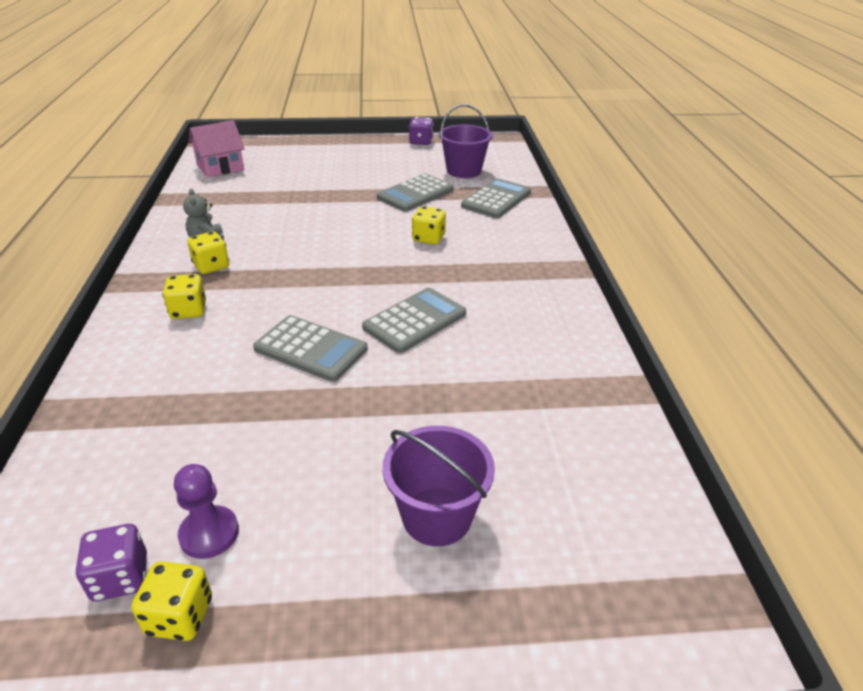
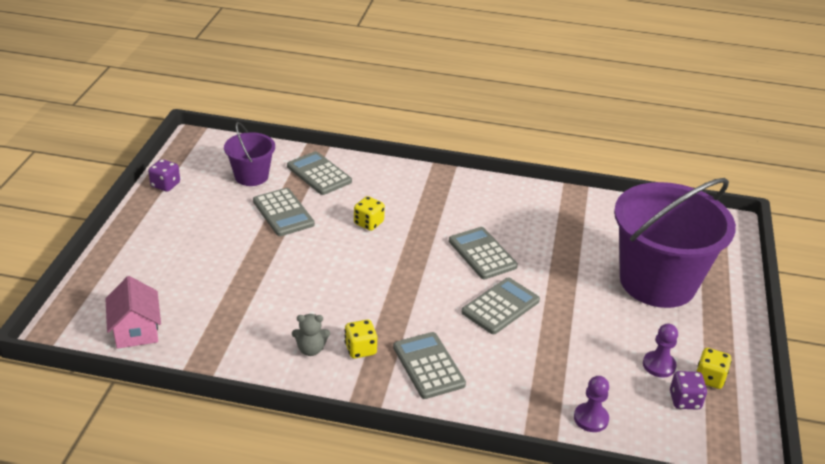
camera: 75 degrees left, 0 degrees up
yellow dice [163,274,206,319] -> grey calculator [393,332,466,399]
purple bucket [382,426,495,546] -> purple bucket [614,178,736,308], size x2.04
none -> purple pawn [574,376,609,432]

